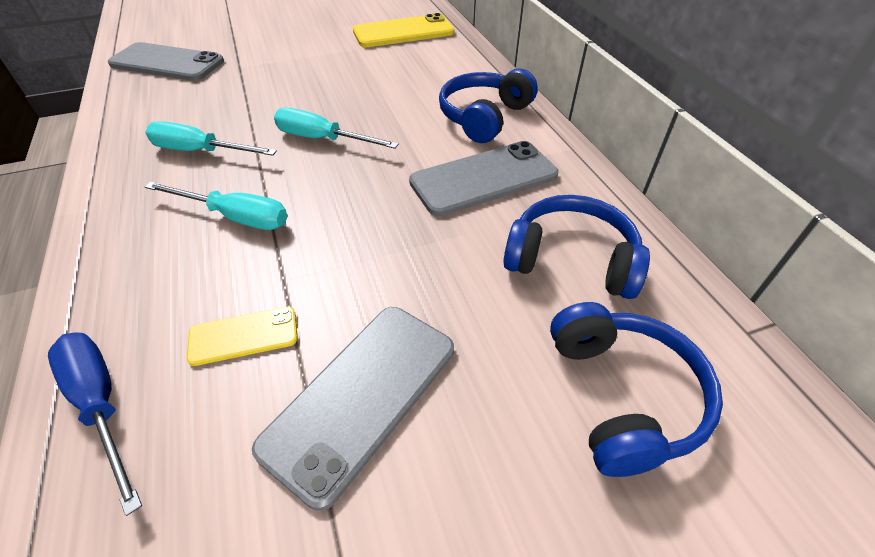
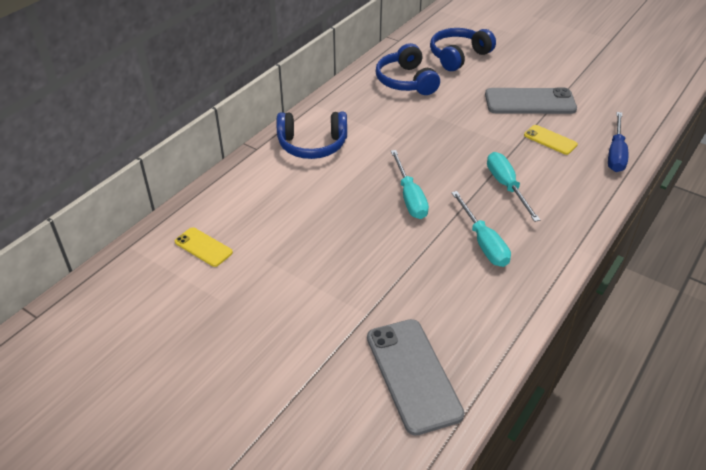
camera: 125 degrees left, 5 degrees down
yellow phone [353,13,454,47] -> yellow phone [175,227,233,267], size x0.54
grey phone [409,141,558,216] -> none

